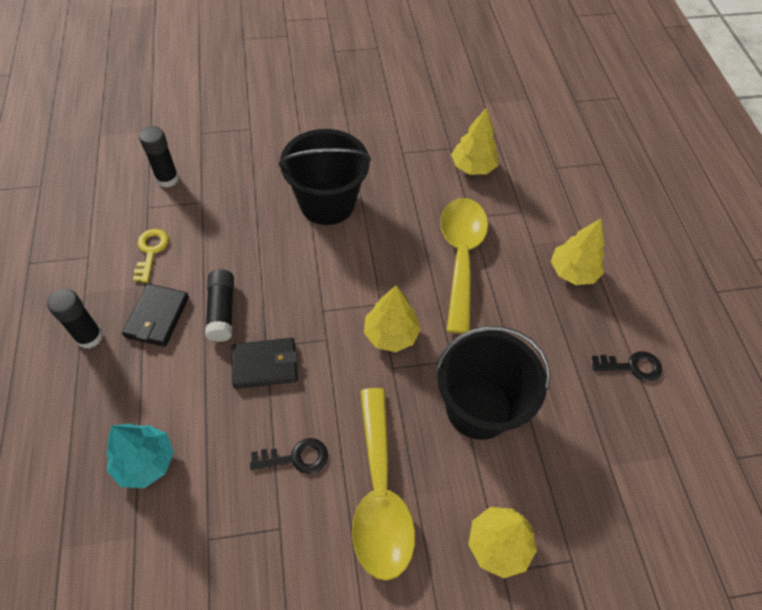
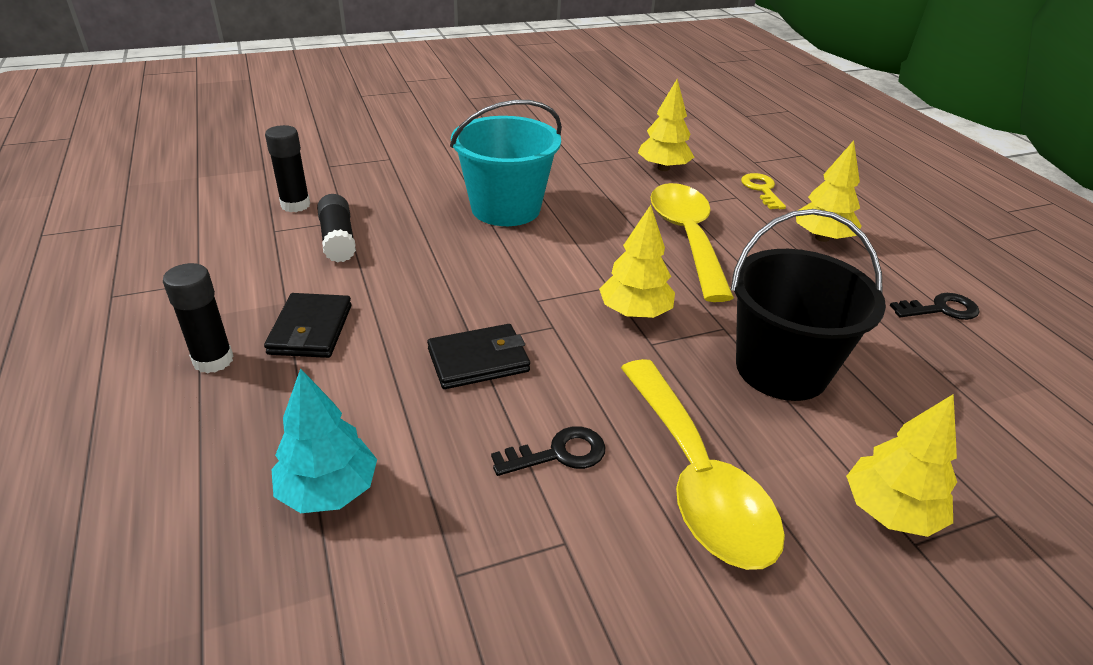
camera: 10 degrees left, 20 degrees down
yellow key [133,229,169,283] -> yellow key moved to [741,173,786,209]
black glue stick [205,269,234,342] -> black glue stick moved to [317,194,356,263]
black bucket [278,129,371,225] -> turquoise bucket [450,100,562,226]

